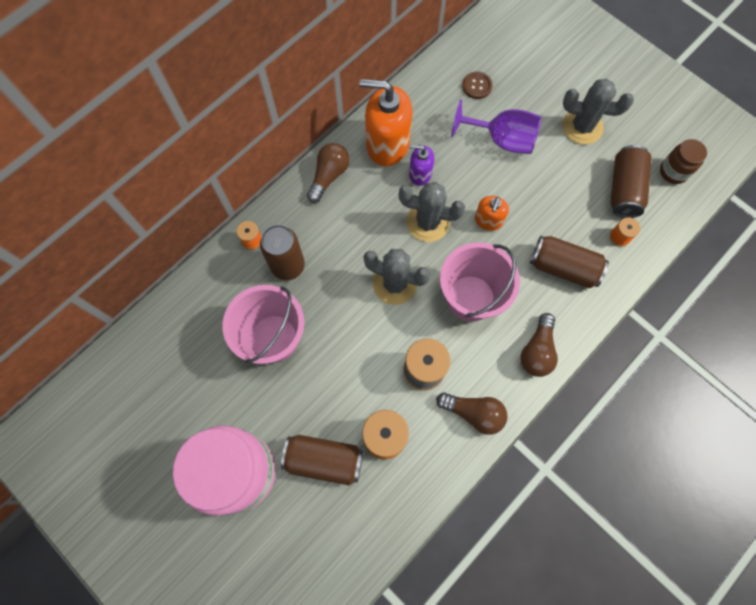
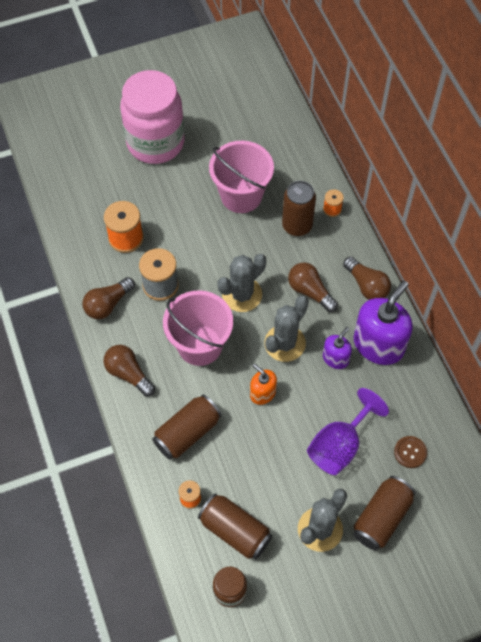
camera: 115 degrees right, 10 degrees down
brown can [281,435,363,486] -> brown can moved to [353,476,415,550]
orange soap dispenser [359,79,413,166] -> purple soap dispenser [354,280,413,365]
none -> brown light bulb [288,262,338,312]

